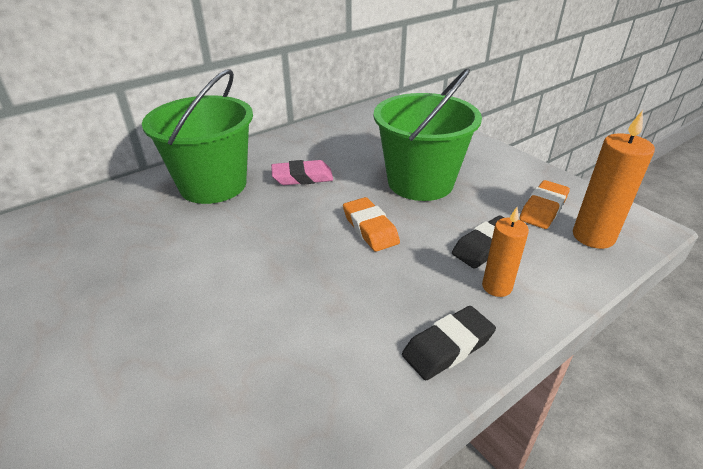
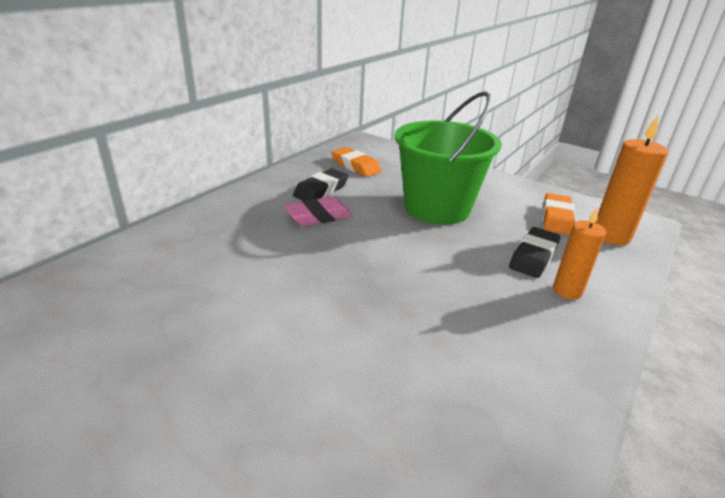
camera: 20 degrees left, 5 degrees down
green bucket [142,69,253,204] -> none
orange eraser [343,197,400,252] -> orange eraser moved to [331,147,381,177]
black eraser [402,306,496,380] -> black eraser moved to [293,168,349,200]

